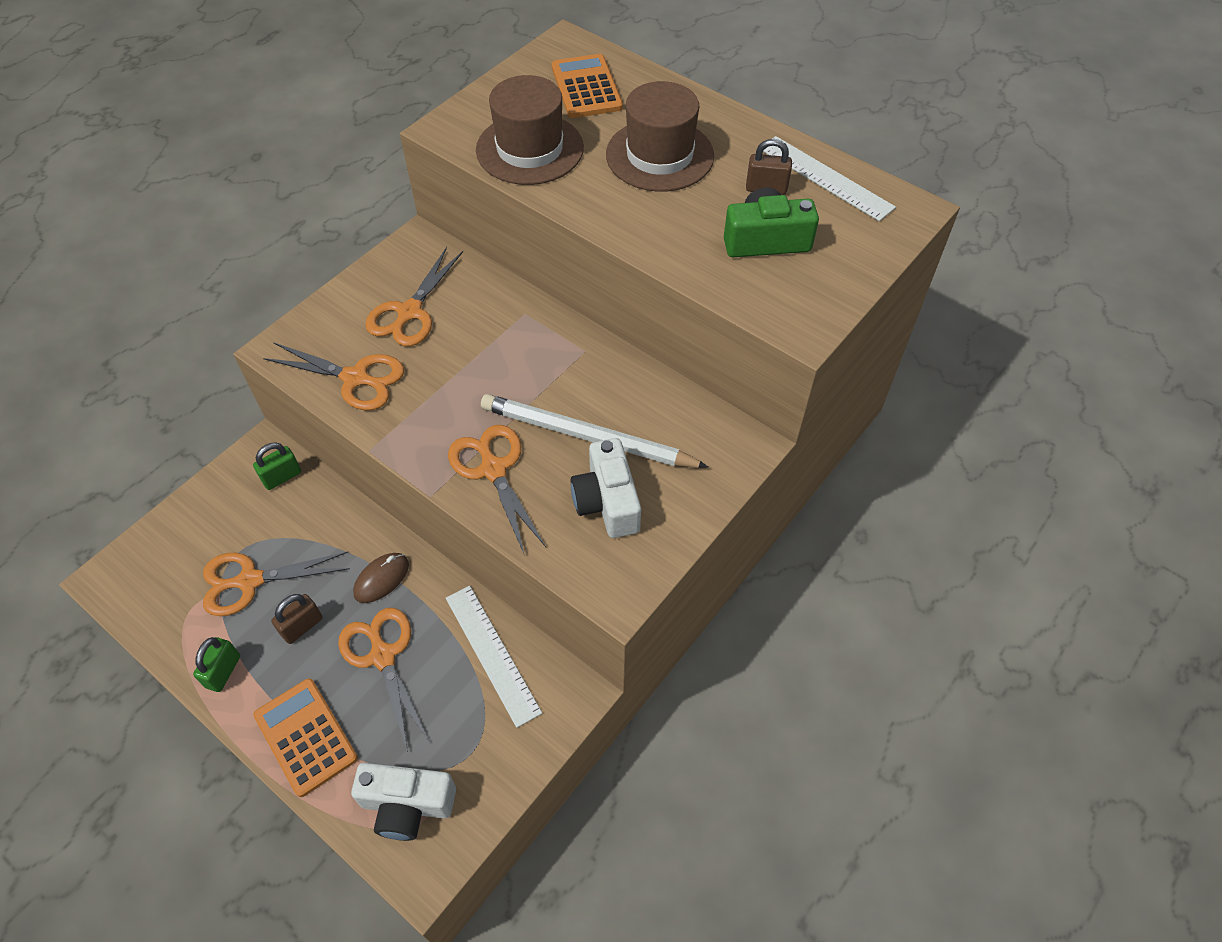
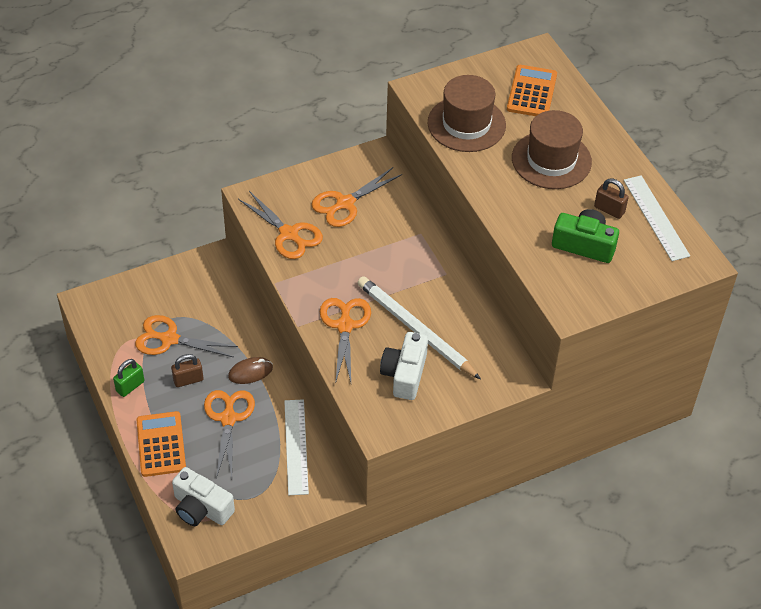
camera: 25 degrees right, 5 degrees down
green padlock [253,442,301,490] -> none

